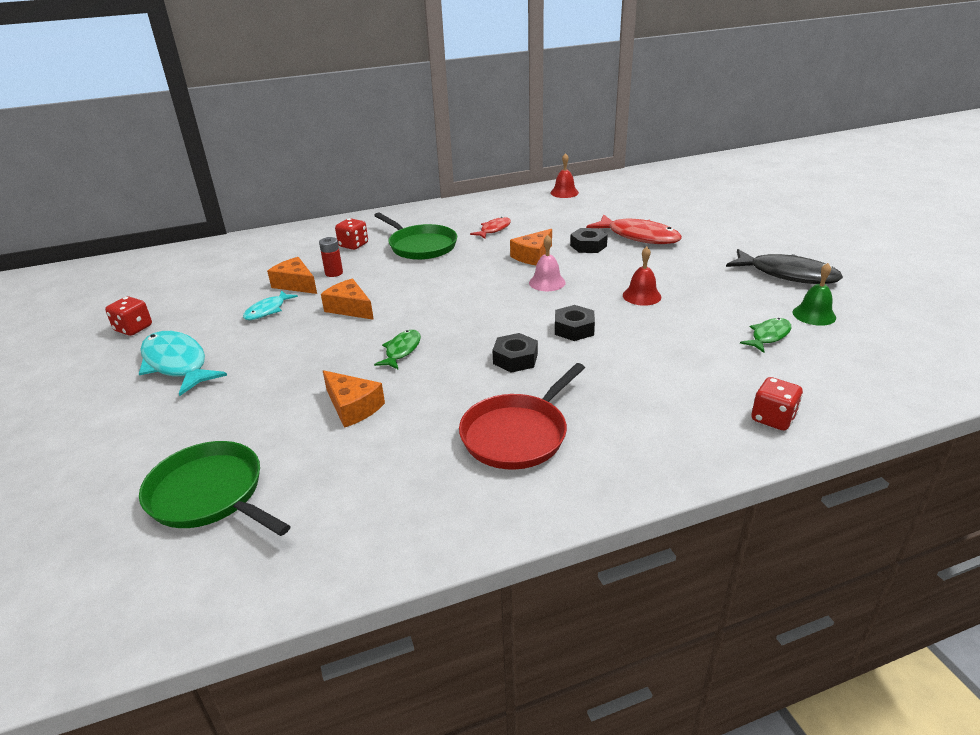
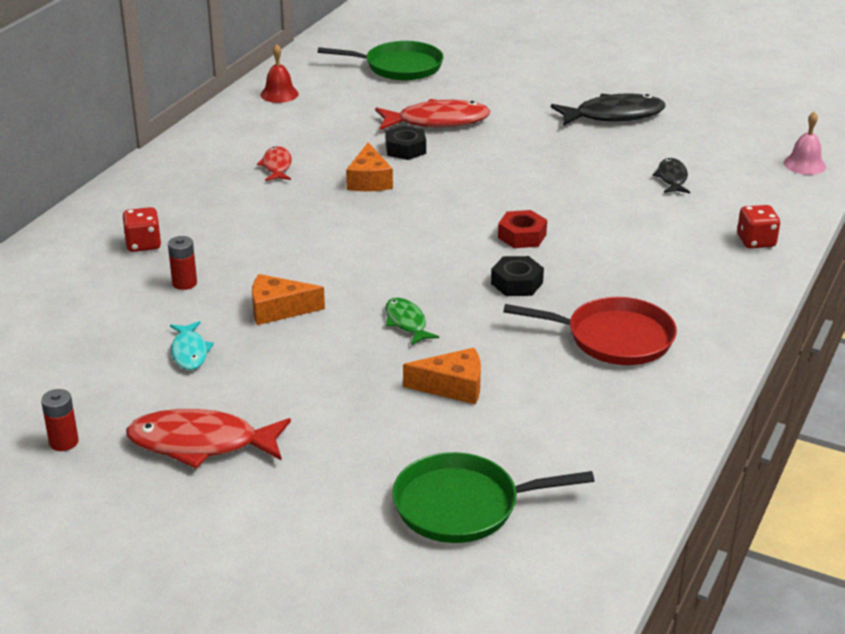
camera: 45 degrees left, 0 degrees up
red dice [105,296,152,336] -> red battery [41,389,79,451]
turquoise fish [139,331,227,396] -> red fish [126,409,291,469]
orange cheese [267,257,317,294] -> none
green pan [374,212,457,260] -> green pan moved to [318,41,444,80]
red pan [459,363,585,470] -> red pan turned 75 degrees counterclockwise [503,297,677,365]
pink bell [529,235,566,291] -> pink bell moved to [784,112,826,175]
black nut [555,305,595,341] -> red nut [498,210,547,248]
red bell [623,247,661,306] -> none
green fish [740,318,791,353] -> black fish [652,158,690,193]
green bell [793,263,836,326] -> none

